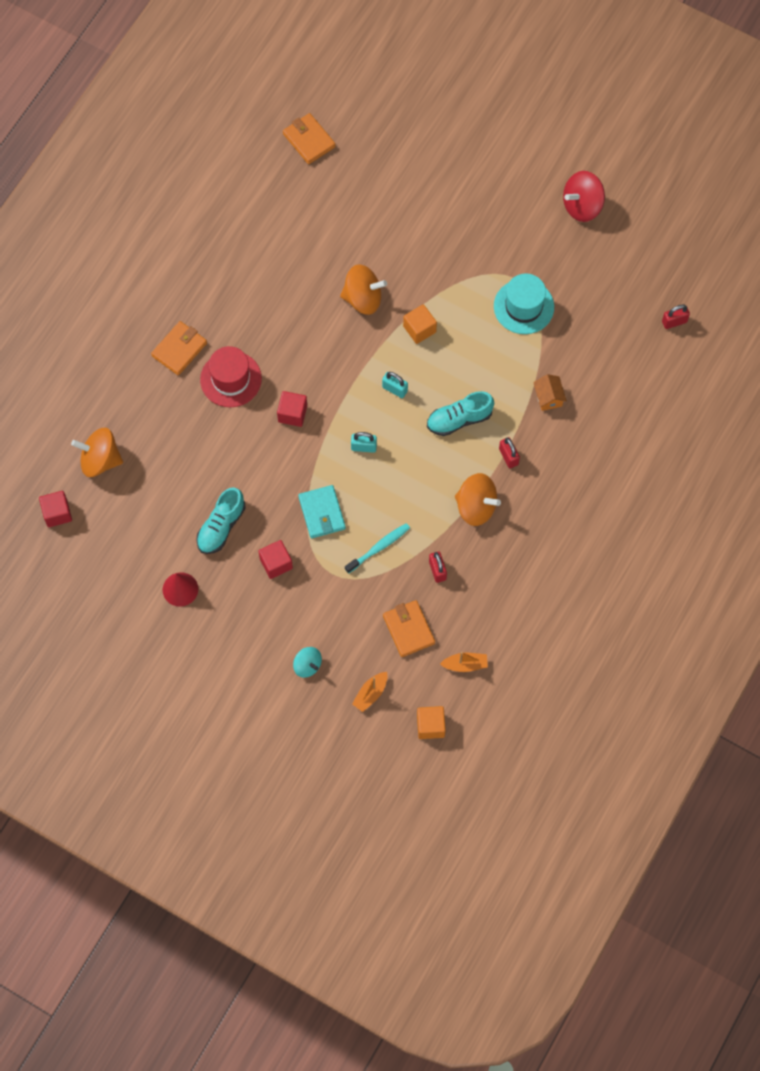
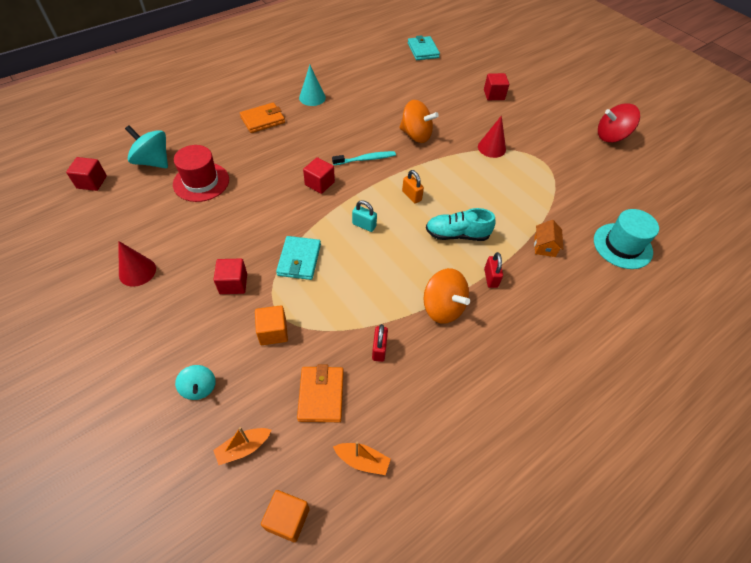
camera: 20 degrees right, 15 degrees down
orange spinning top [71,428,123,477] -> turquoise spinning top [125,125,168,168]
turquoise shoe [196,487,245,554] -> none
red hat [200,346,262,407] -> red hat moved to [173,145,229,202]
orange wallet [283,113,336,164] -> turquoise wallet [408,35,440,60]
turquoise toothbrush [345,523,410,573] -> turquoise toothbrush moved to [332,151,396,165]
turquoise padlock [382,372,408,398] -> orange padlock [402,170,424,203]
orange cube [403,304,437,344] -> orange cube moved to [255,305,288,345]
turquoise hat [494,273,554,334] -> turquoise hat moved to [594,209,659,269]
red padlock [662,305,690,329] -> none
none -> turquoise cone [299,65,326,106]
none -> red cone [478,115,506,158]
none -> red cube [484,73,509,100]

